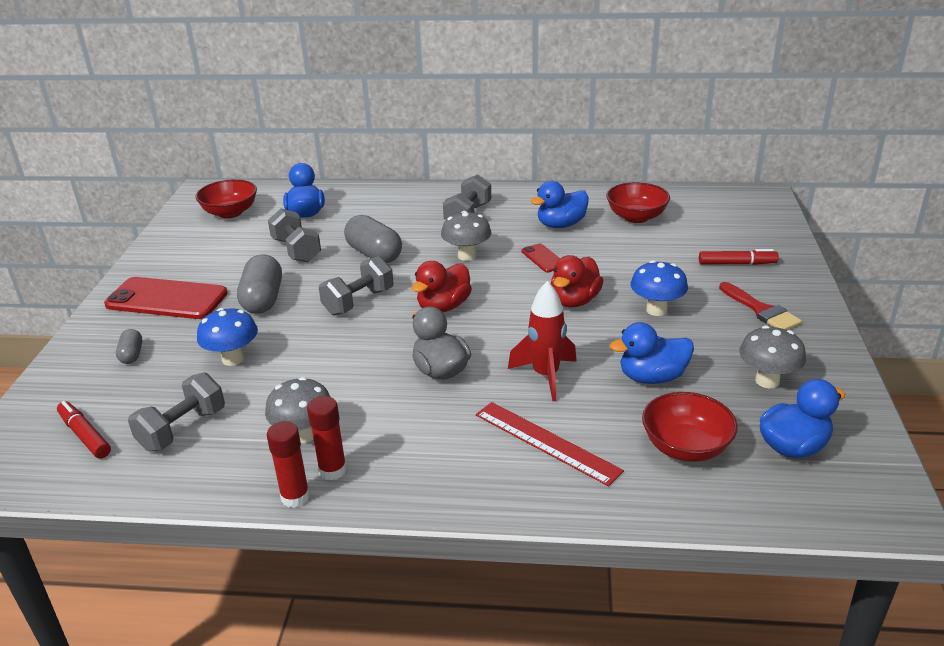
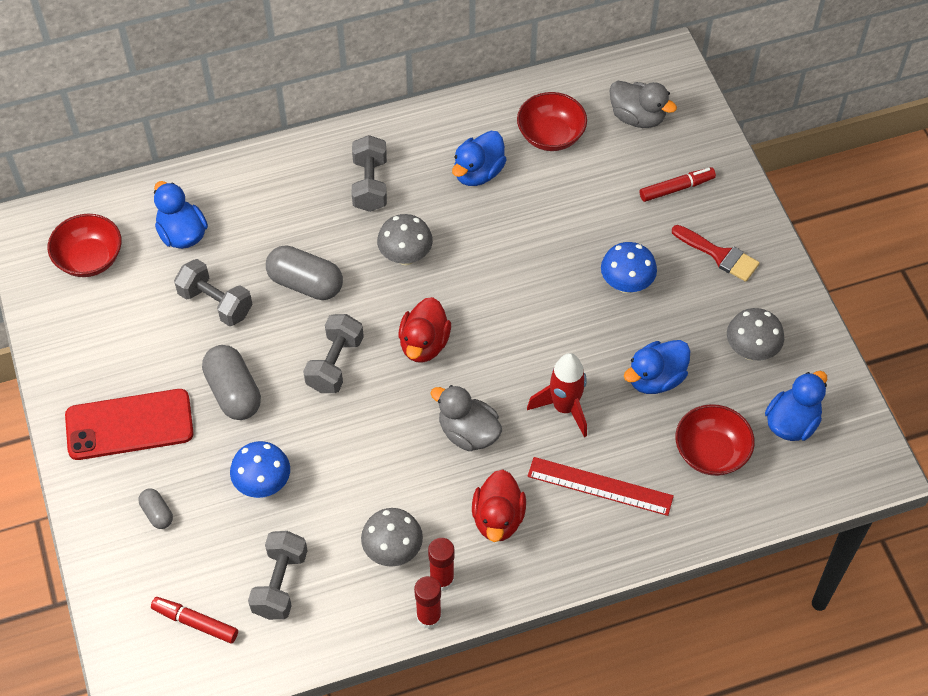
camera: 25 degrees left, 25 degrees up
red phone [522,243,560,272] -> none
red duck [551,255,603,308] -> red duck moved to [472,469,526,542]
none -> grey duck [609,81,677,128]

